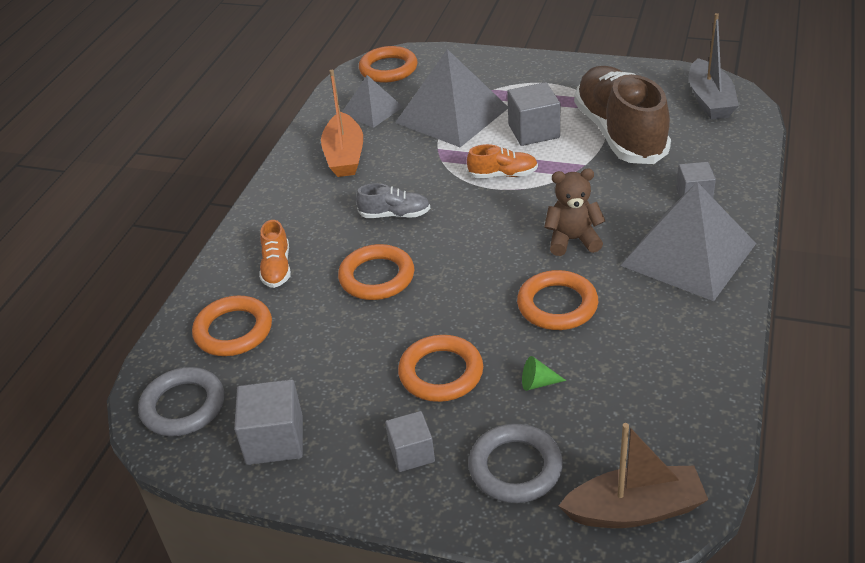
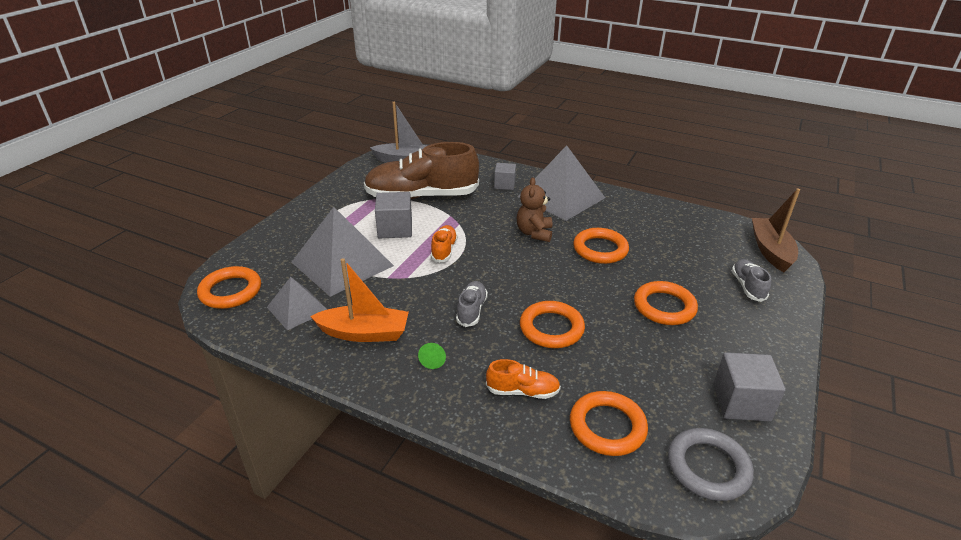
camera: 85 degrees left, 5 degrees down
grey cube [385,411,435,472] -> none
grey ring [468,424,563,503] -> grey shoe [732,259,771,302]
green cone [522,356,566,391] -> green cone moved to [418,343,446,369]

